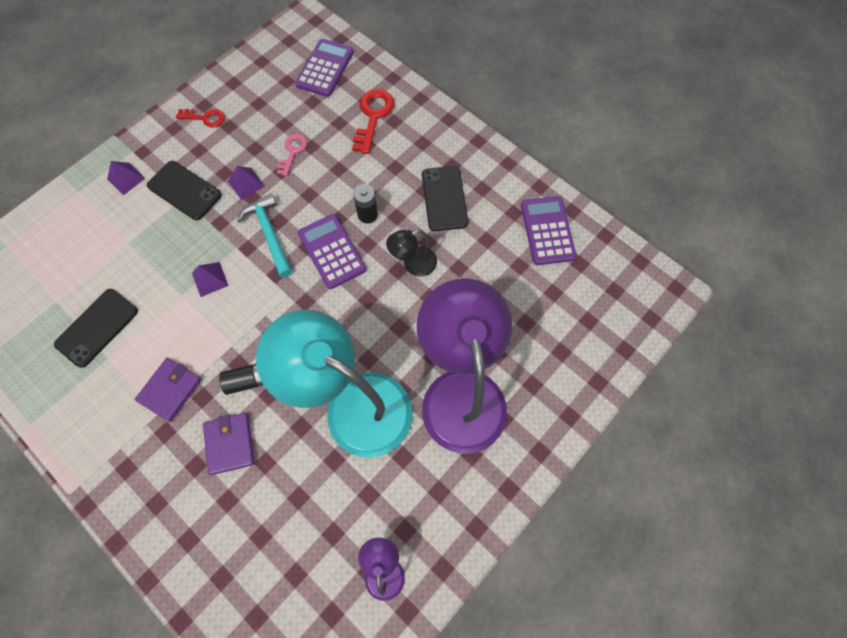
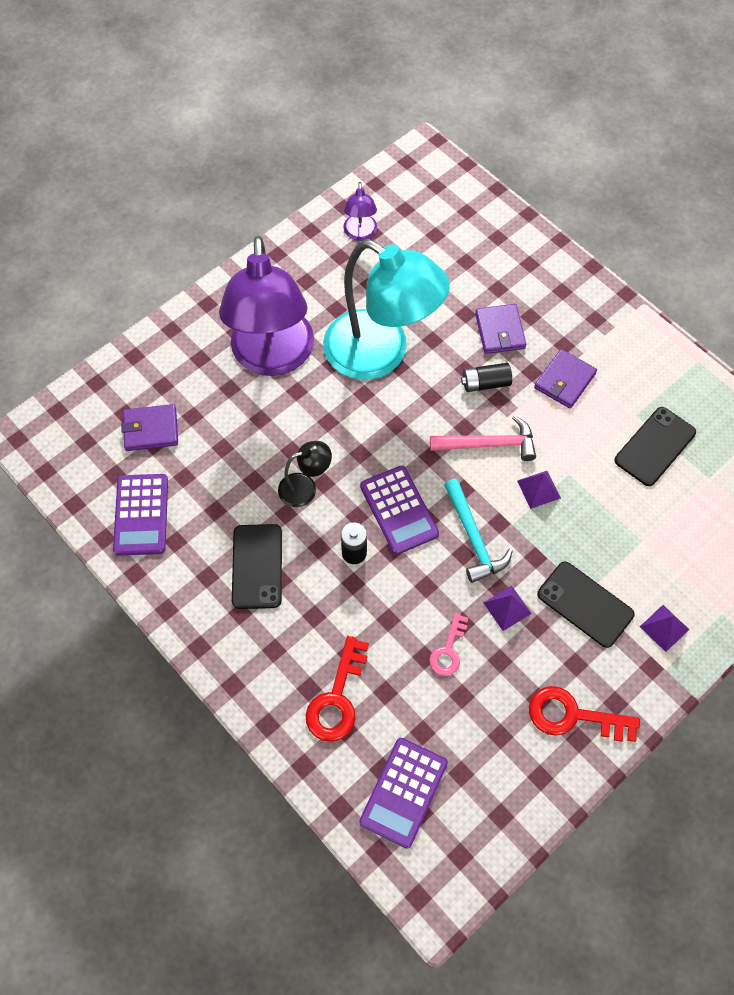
camera: 175 degrees left, 5 degrees down
red key [176,109,225,128] -> red key [529,686,640,742], size x1.60
none -> purple wallet [121,404,178,451]
none -> pink hammer [430,415,536,461]

